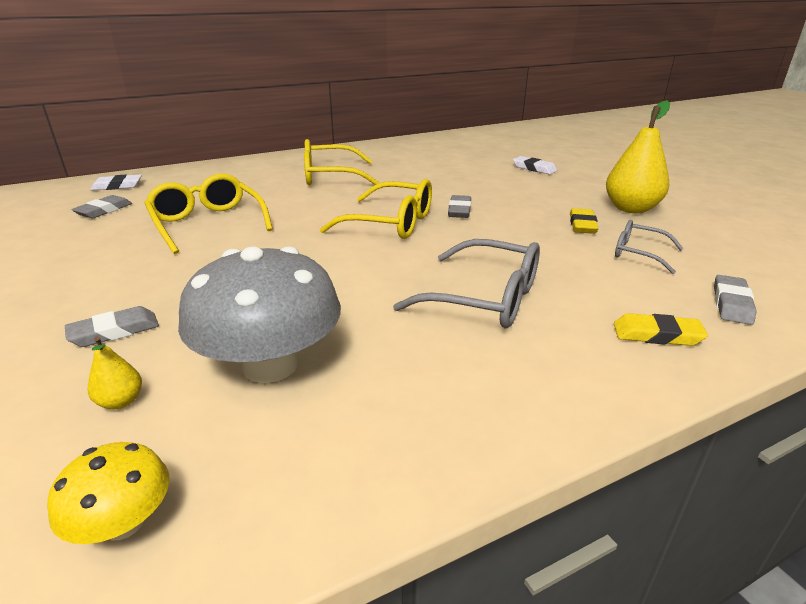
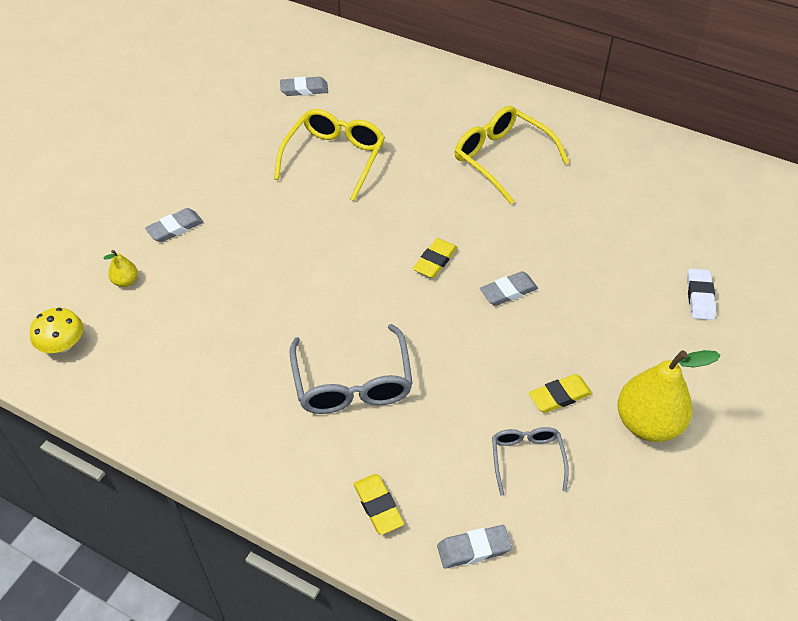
camera: 55 degrees right, 20 degrees up
grey eraser [65,306,159,347] -> grey eraser turned 60 degrees counterclockwise [145,208,203,242]
white eraser [90,175,142,191] -> none
grey mushroom [178,246,341,383] -> none
yellow glasses [320,179,432,239] -> yellow eraser [413,238,458,278]

